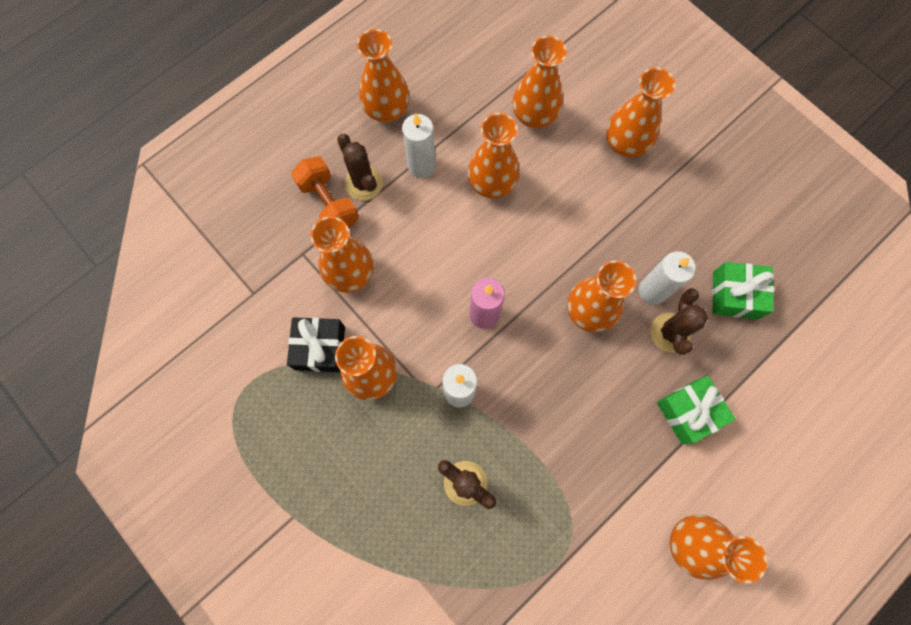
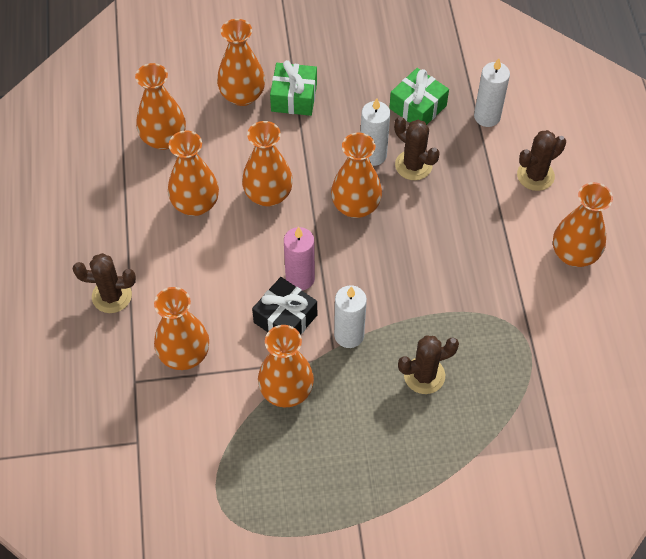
camera: 55 degrees left, 15 degrees down
black gift [287,317,345,372] -> black gift moved to [252,277,317,335]
orange dumbbell [291,156,359,229] -> none
orange vase [357,29,409,122] -> orange vase moved to [242,121,293,207]
white candle [402,114,436,178] -> white candle moved to [474,58,510,127]
green gift [657,376,736,445] -> green gift moved to [270,60,317,116]
none -> brown cactus [517,130,566,191]

